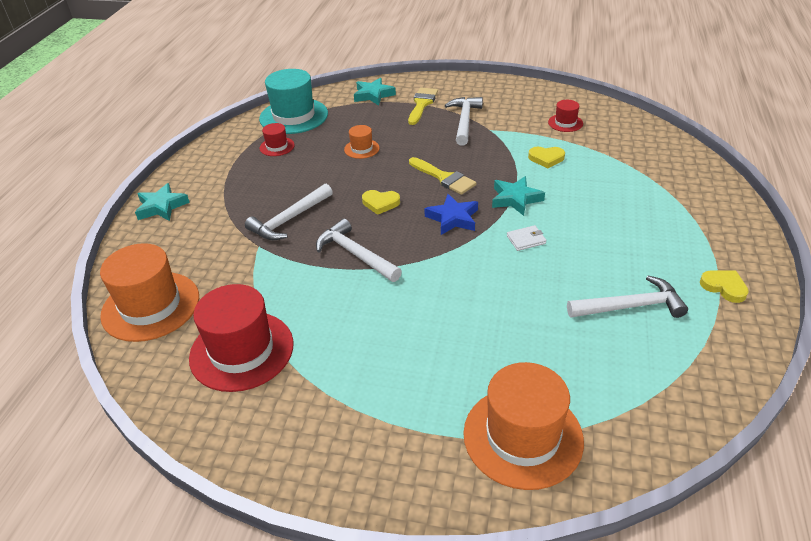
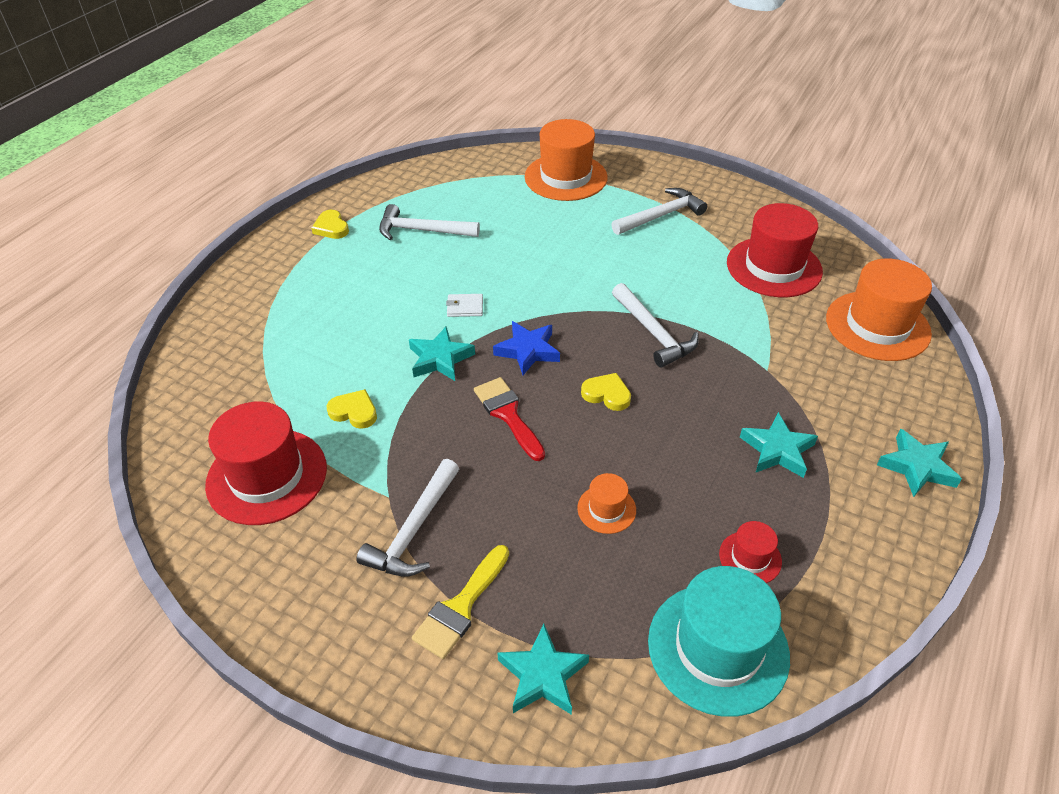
camera: 165 degrees left, 5 degrees up
white hammer [245,184,333,240] -> white hammer moved to [611,188,707,235]
yellow brush [409,157,476,195] -> red brush [474,377,545,461]
red hat [548,100,583,132] -> red hat [205,402,327,525], size x2.09
none -> turquoise star [740,412,818,478]

